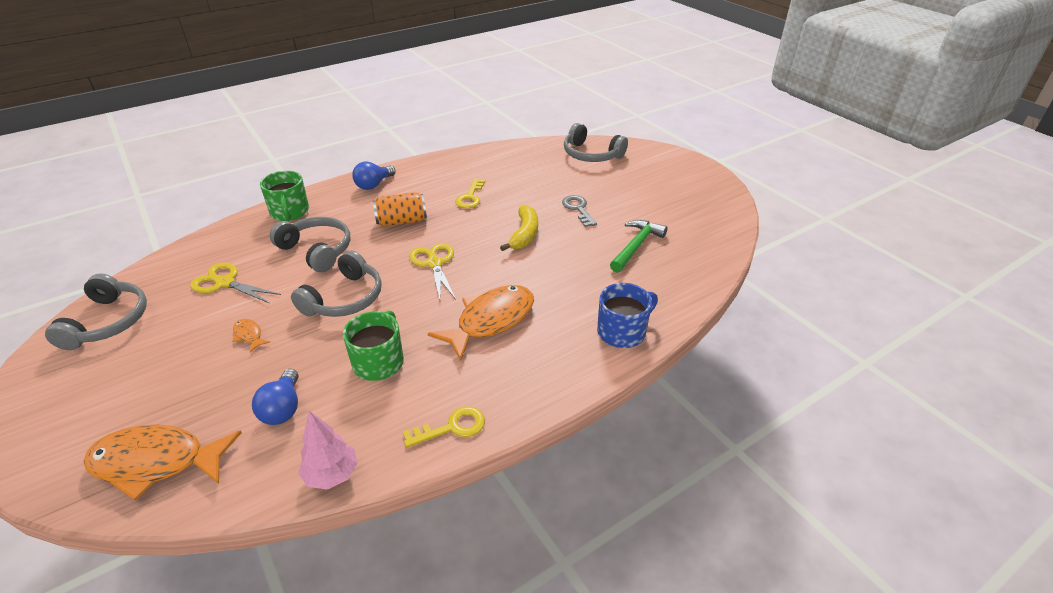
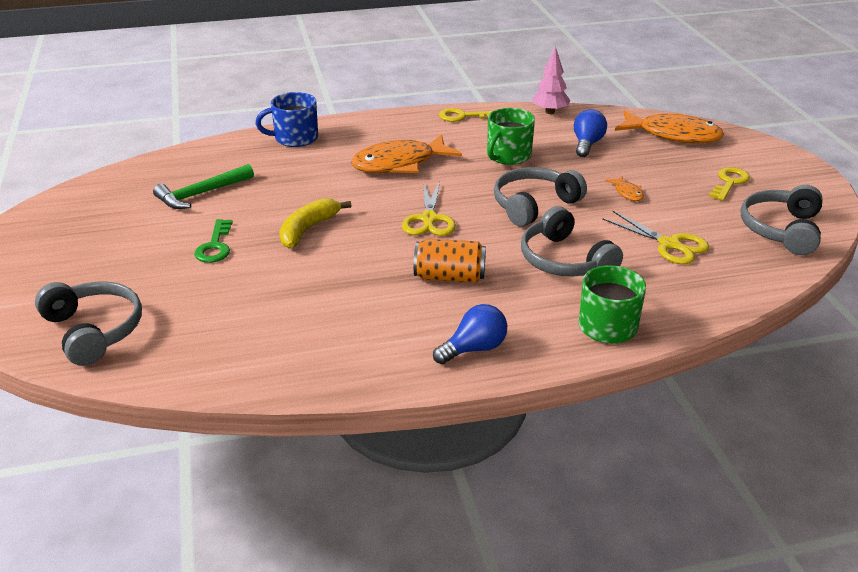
camera: 160 degrees left, 5 degrees down
yellow key [455,179,485,209] -> yellow key moved to [709,167,750,201]
grey key [562,195,597,227] -> green key [194,219,233,263]

